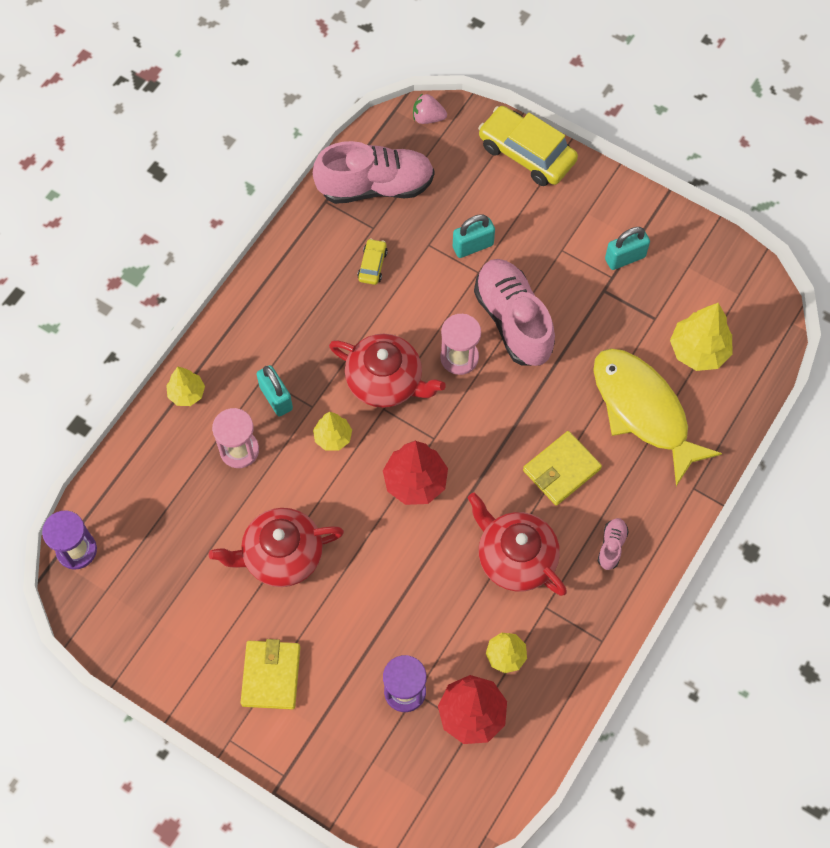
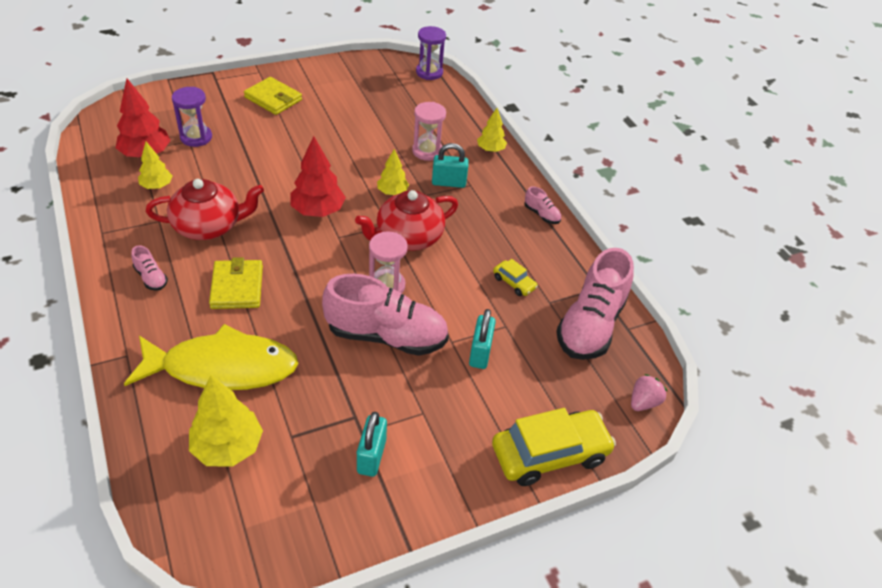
camera: 120 degrees right, 20 degrees down
red teapot [209,508,344,587] -> none
none -> pink shoe [525,186,561,224]

